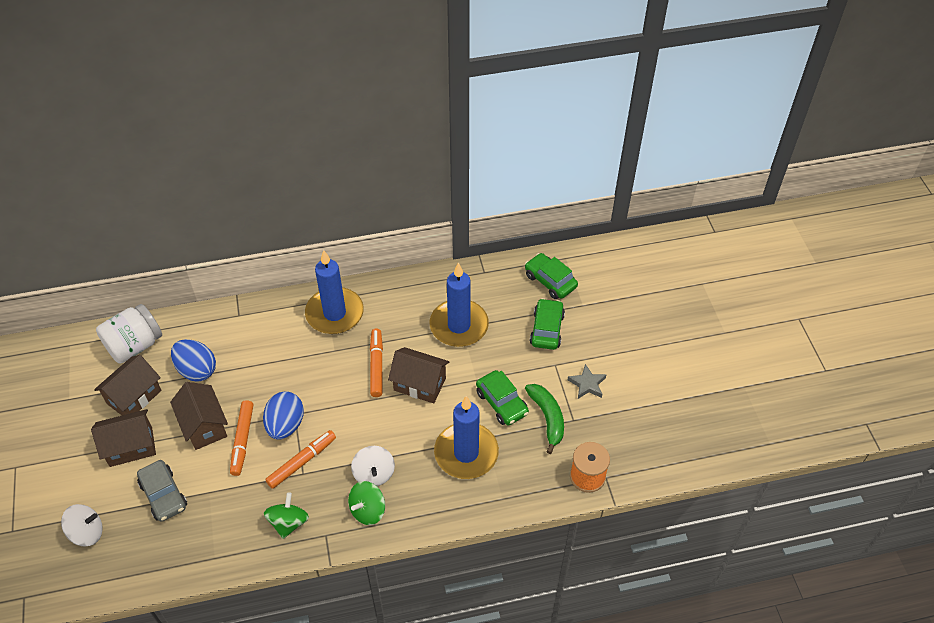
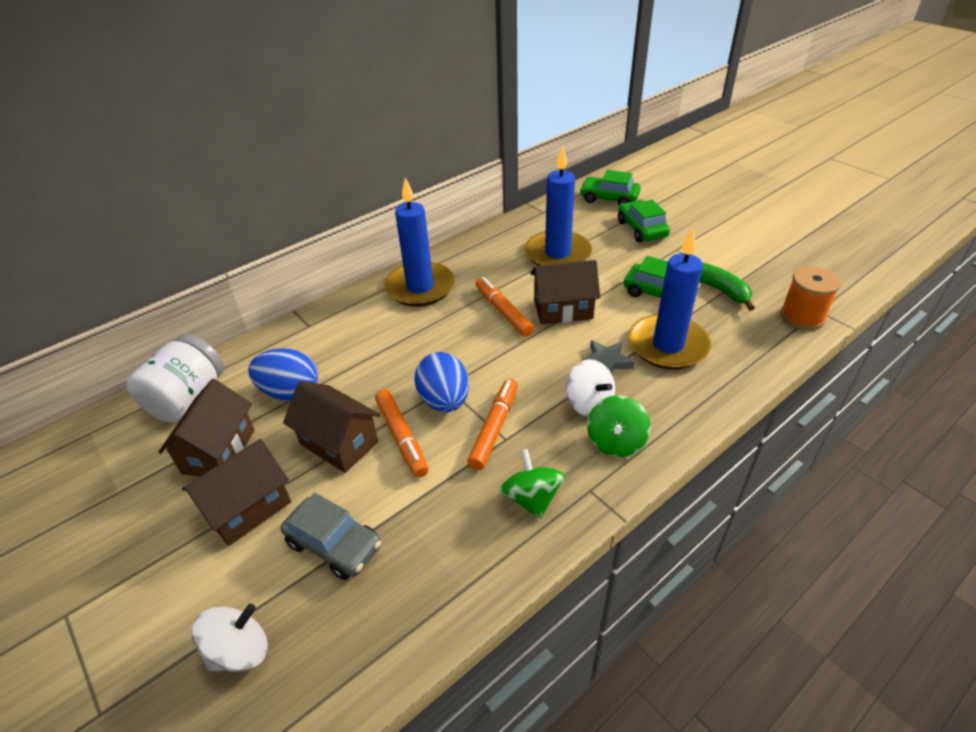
camera: 25 degrees left, 10 degrees down
grey star [568,364,607,399] -> grey star moved to [581,340,634,374]

